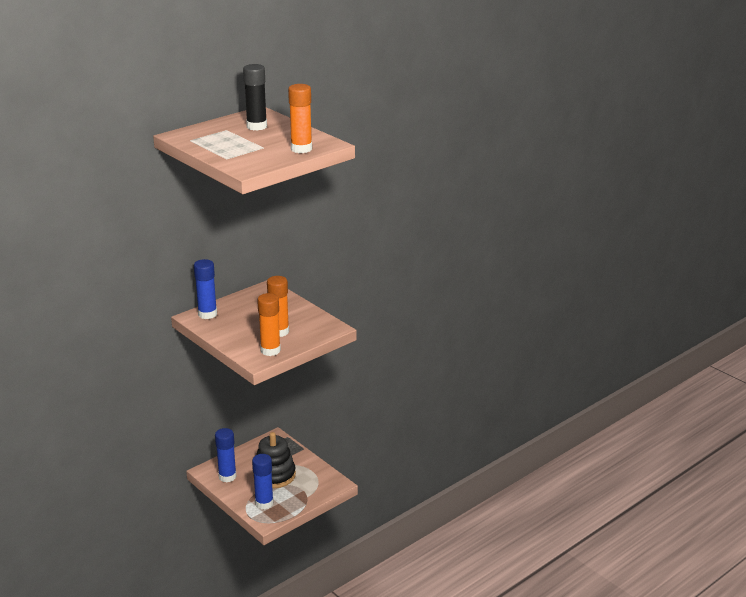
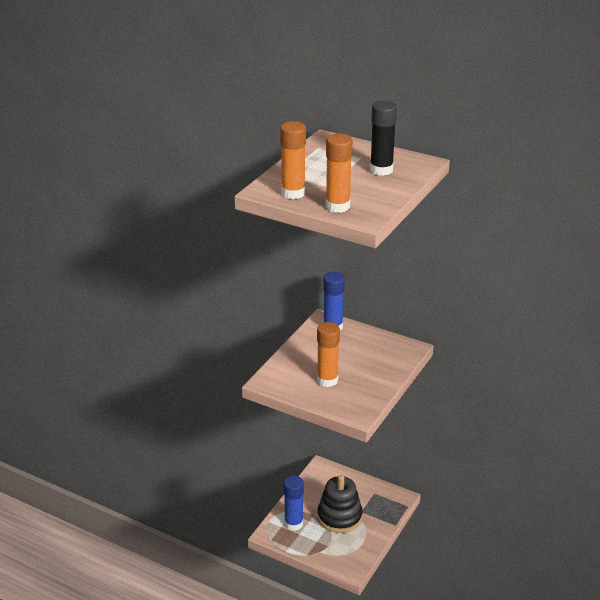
camera: 70 degrees right, 5 degrees up
blue glue stick [215,428,237,482] -> none
orange glue stick [257,293,281,356] -> orange glue stick moved to [280,121,306,199]

